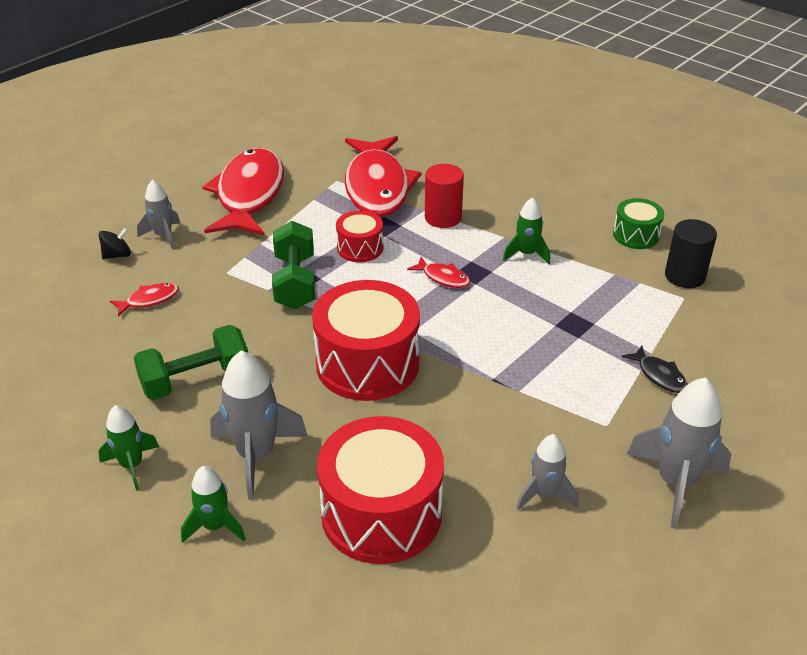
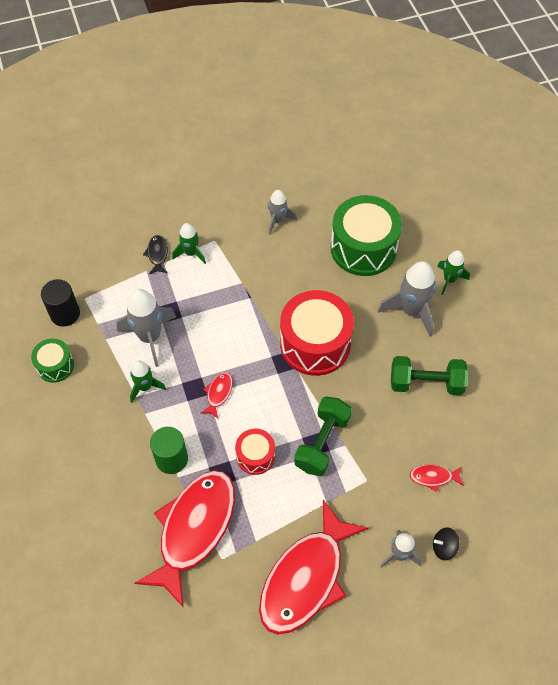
camera: 150 degrees left, 20 degrees up
green rocket [98,405,159,491] -> green rocket moved to [172,223,206,264]
red drum [317,416,444,564] -> green drum [331,195,402,276]
red fish [407,257,470,288] -> red fish turned 45 degrees clockwise [200,372,233,419]
red cylinder [425,164,464,228] -> green cylinder [150,427,188,474]
grey rocket [627,377,731,529] -> grey rocket moved to [117,289,176,367]

